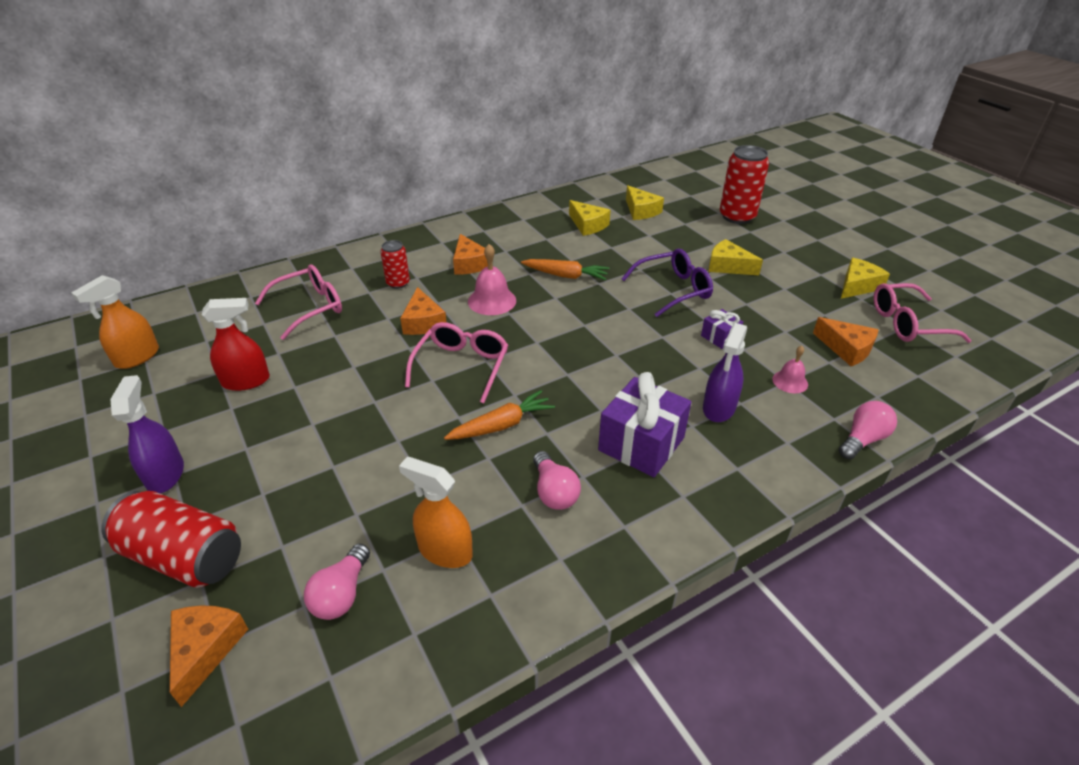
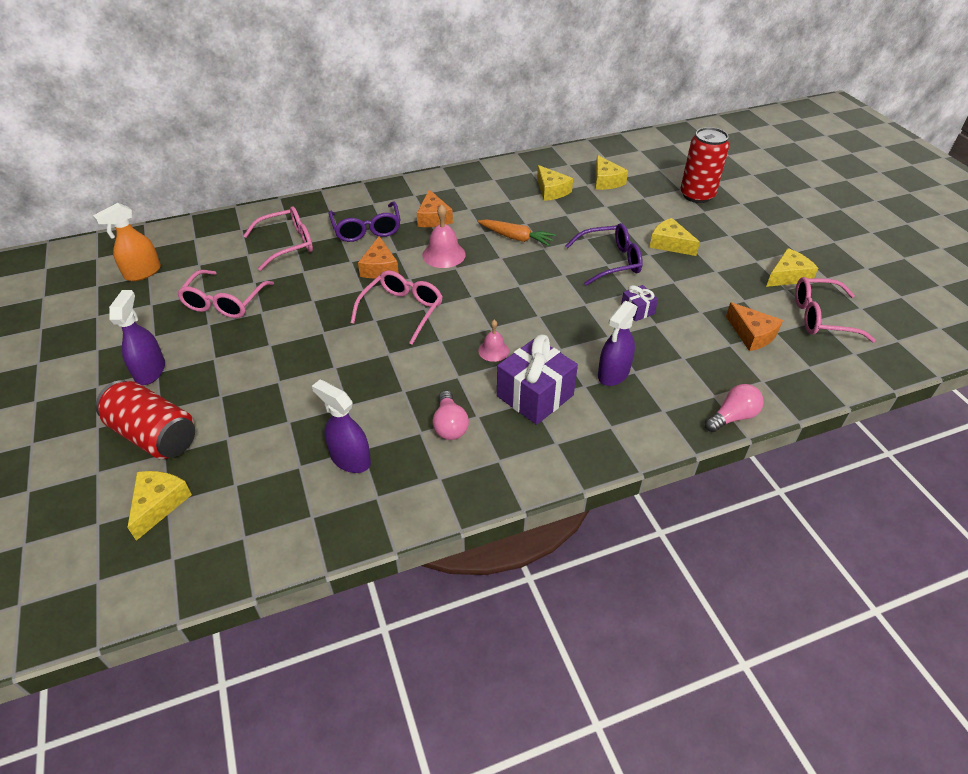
camera: 10 degrees right, 5 degrees up
orange cheese [170,605,248,707] -> yellow cheese [127,471,192,541]
red spray bottle [202,298,270,391] -> pink glasses [177,270,274,318]
pink light bulb [304,544,370,620] -> none
red can [380,240,410,289] -> purple glasses [328,201,400,242]
orange spray bottle [399,457,473,568] -> purple spray bottle [312,380,371,473]
orange carrot [444,390,555,440] -> none
pink bell [772,346,808,393] -> pink bell moved to [478,320,509,362]

